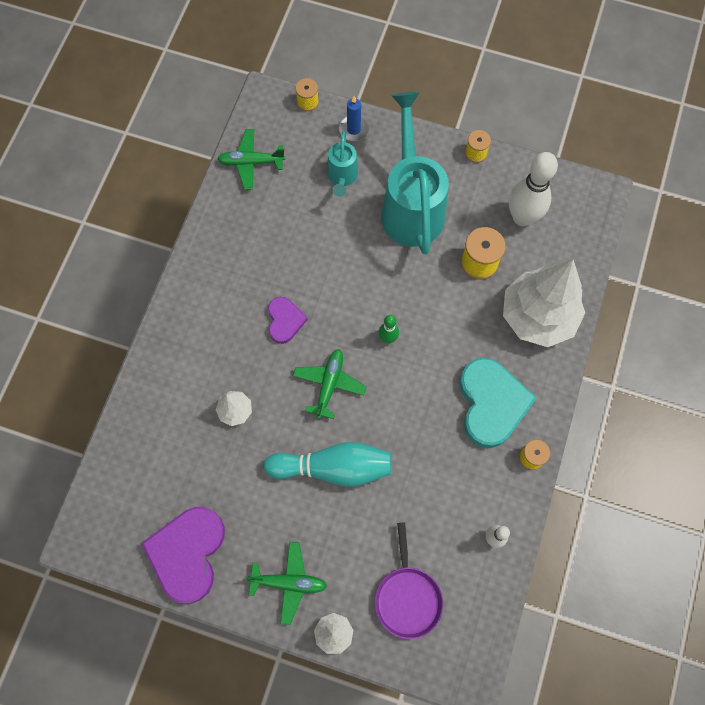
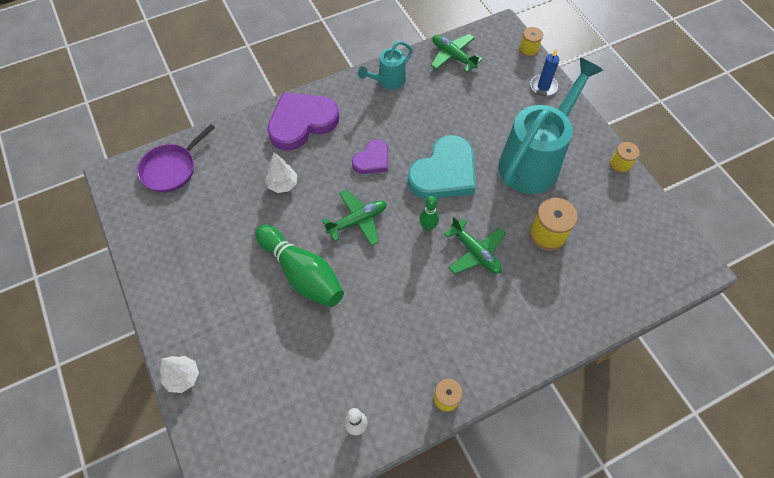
camera: 45 degrees right, 10 degrees down
purple heart [141,507,225,604] -> purple heart moved to [267,92,339,151]
green plane [245,541,327,625] -> green plane moved to [444,216,506,274]
turquoise bowling pin [263,442,392,487] -> green bowling pin [255,225,344,307]
turquoise watering can [327,131,358,197] -> turquoise watering can moved to [358,41,413,89]
purple pan [375,522,443,639] -> purple pan moved to [137,124,215,193]
turquoise heart [460,358,537,448] -> turquoise heart moved to [408,135,476,199]
white tree [503,259,585,347] -> none
white bowling pin [509,152,558,226] -> none

